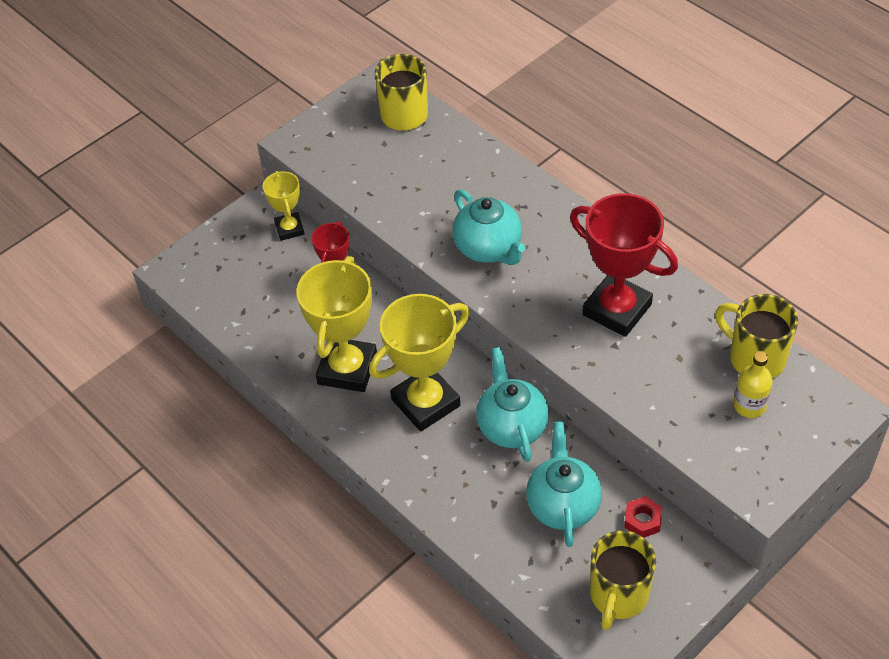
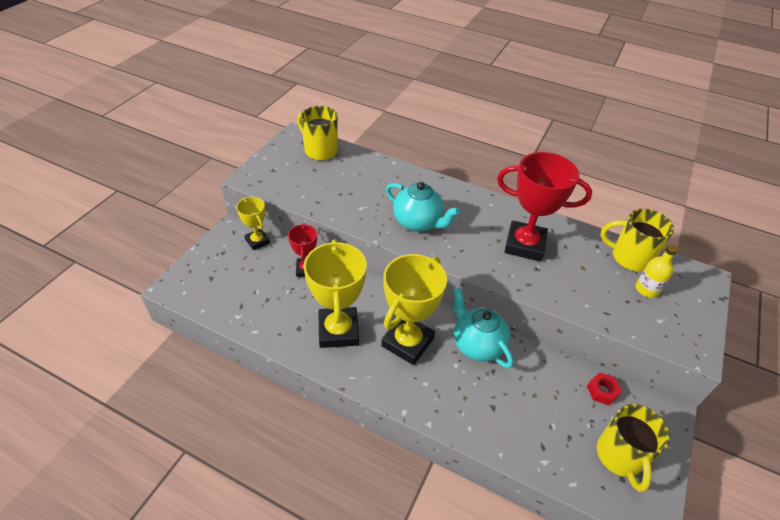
camera: 25 degrees left, 5 degrees down
turquoise teapot [526,422,602,547] -> none

